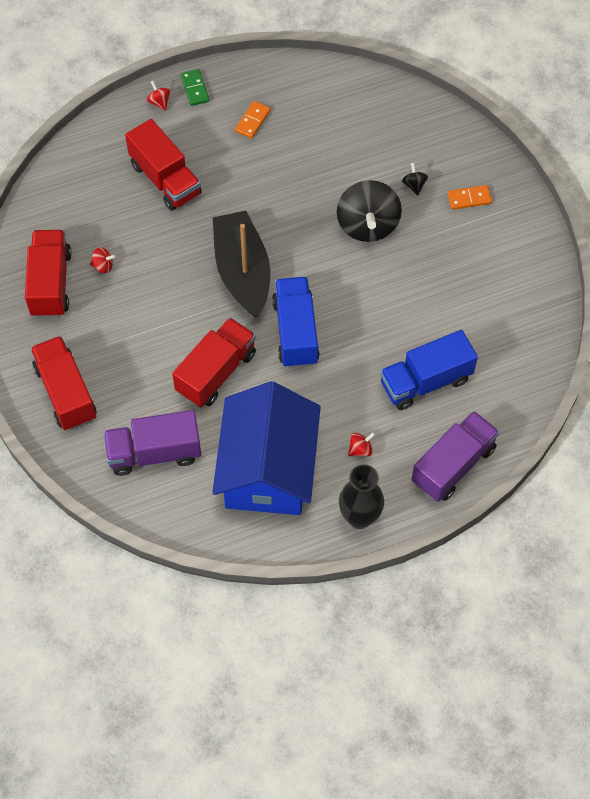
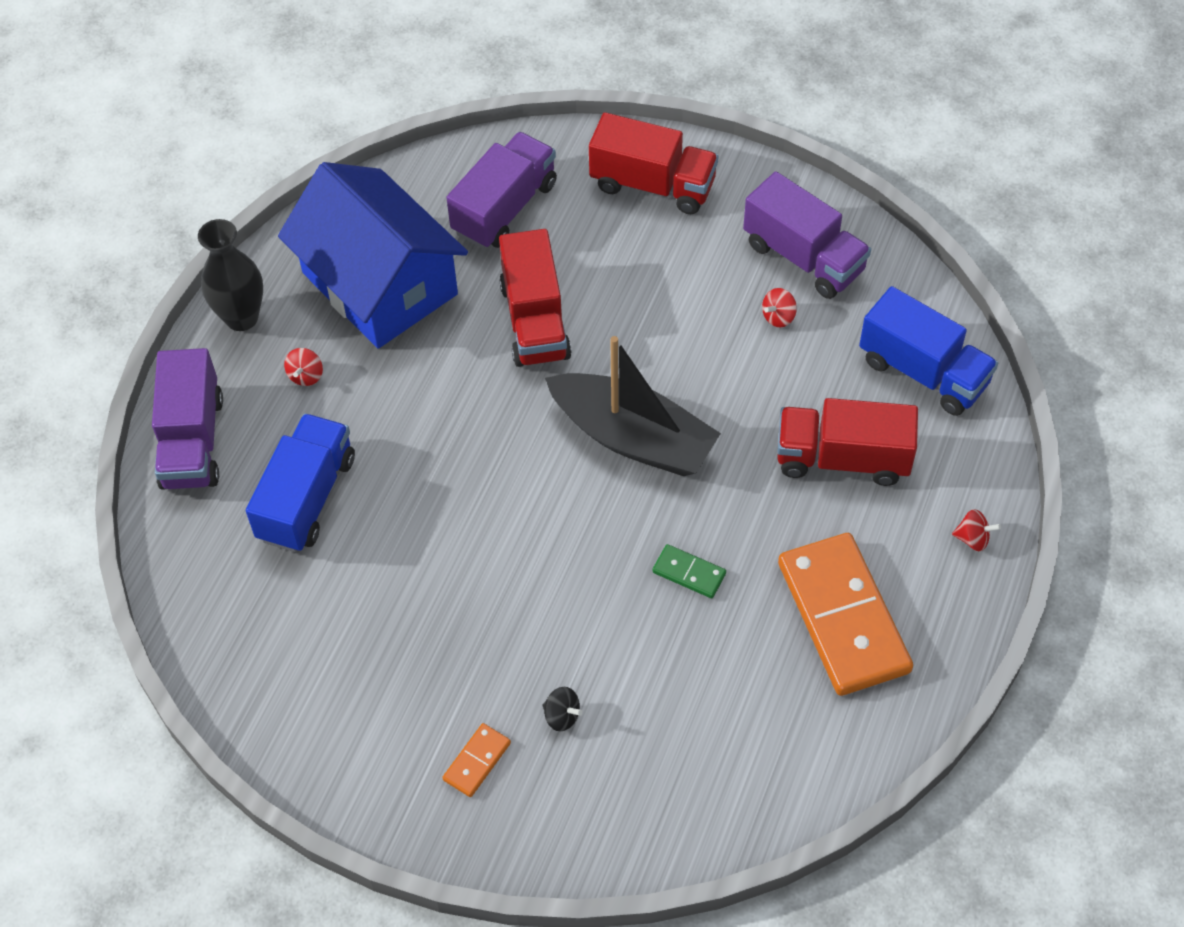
camera: 135 degrees right, 5 degrees down
red truck [25,230,72,318] -> purple truck [743,171,871,299]
green domino [181,69,209,106] -> green domino moved to [652,544,726,598]
orange domino [235,101,271,139] -> orange domino [778,533,913,696], size x2.36
blue truck [272,277,320,368] -> blue truck moved to [859,286,998,416]
black spinning top [337,180,402,242] -> none

